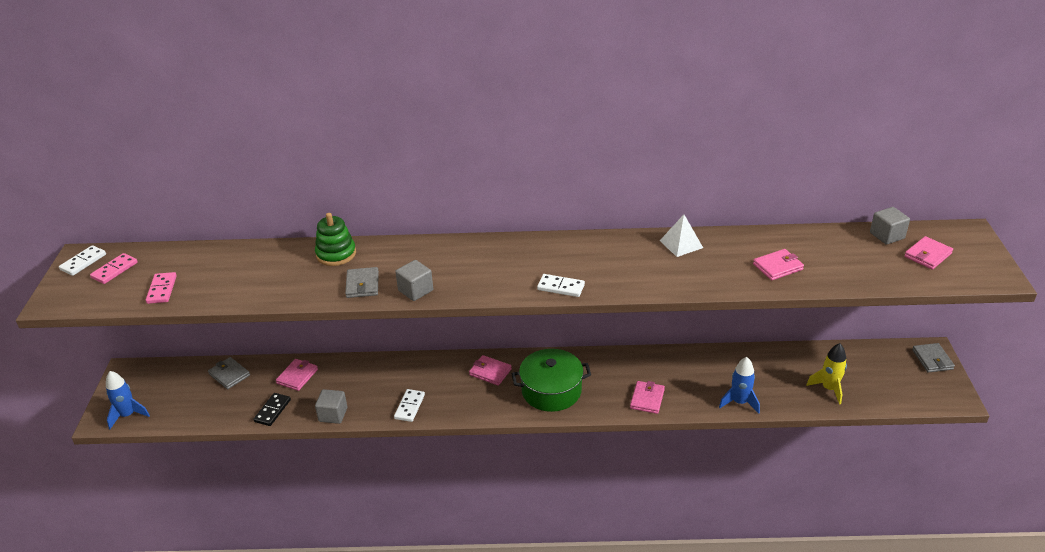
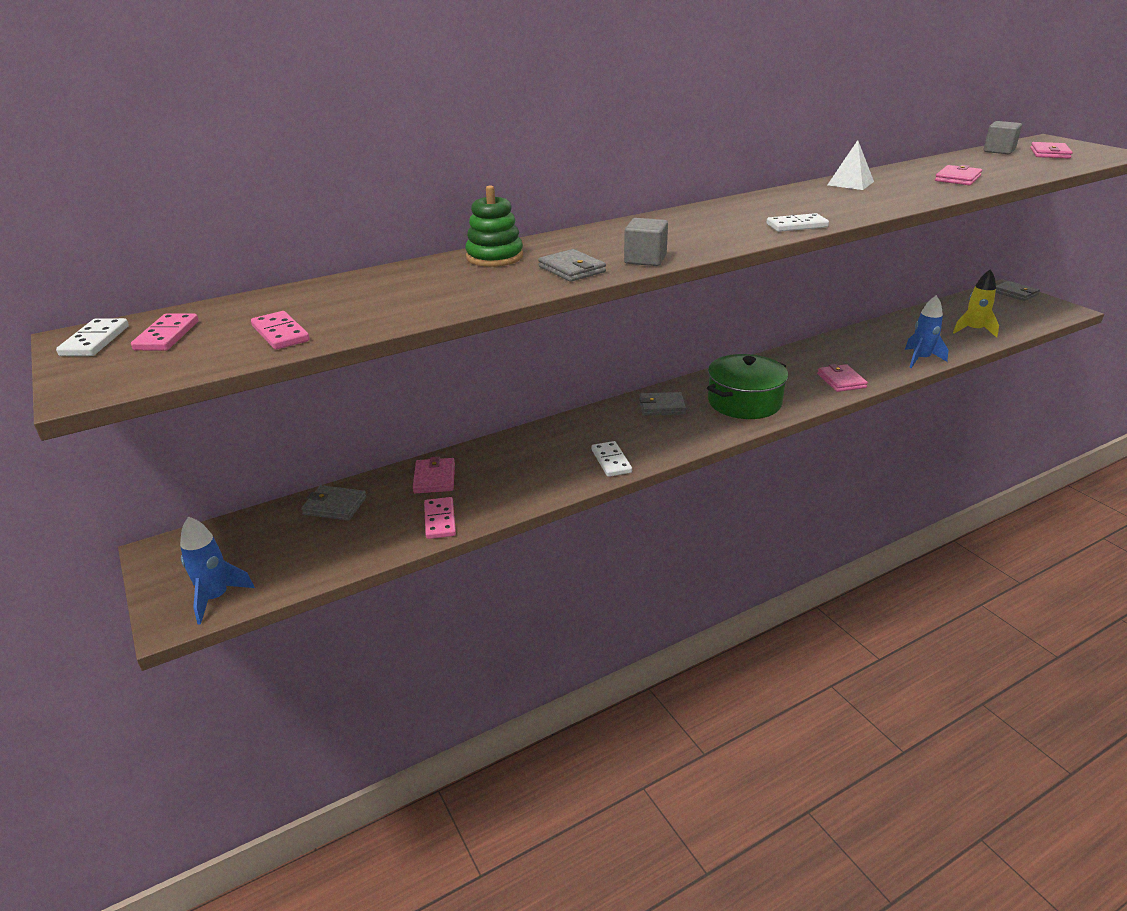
camera: 30 degrees left, 5 degrees down
black domino [253,393,291,426] -> pink domino [424,497,456,539]
grey cube [315,389,347,424] -> none
pink wallet [469,355,512,386] -> grey wallet [639,392,686,416]

